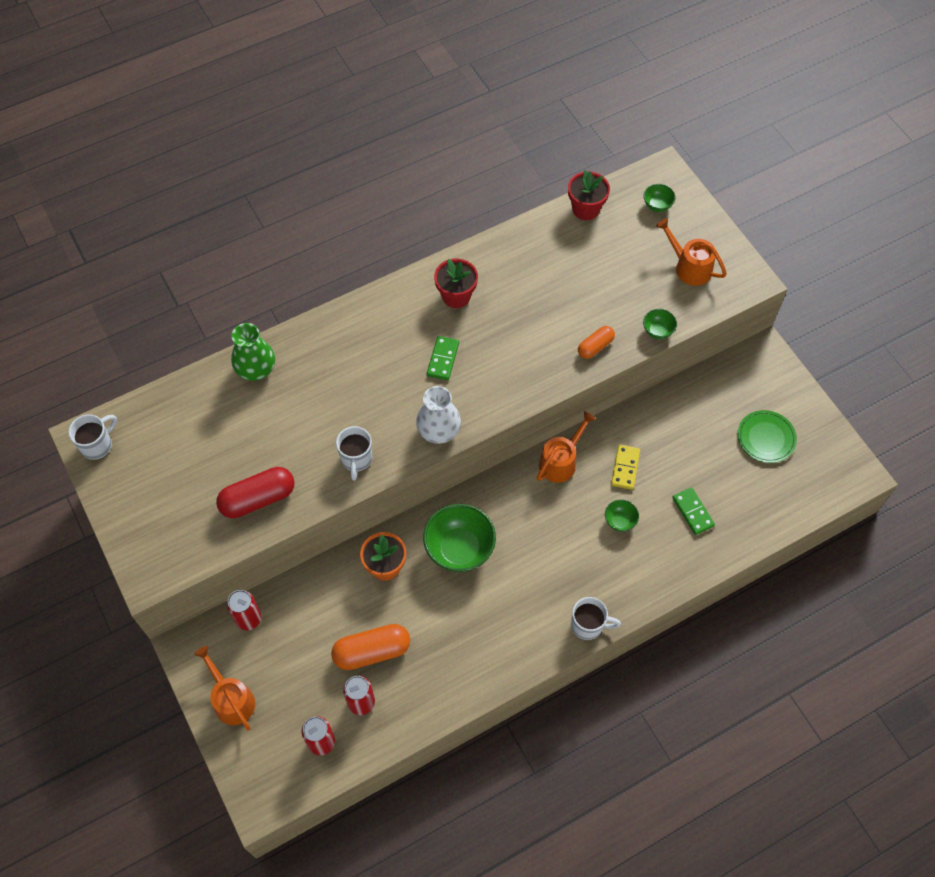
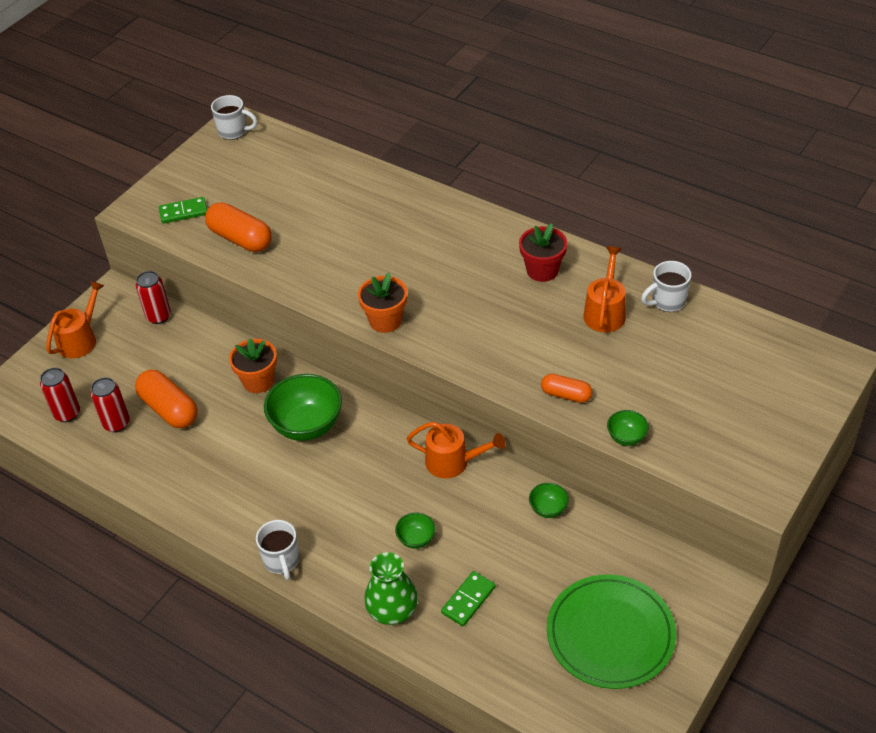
camera: 65 degrees right, 15 degrees down
red capsule [216,467,295,518] -> orange capsule [205,202,272,252]
green vase [231,323,275,381] -> green vase moved to [364,552,418,625]
white mug [336,426,373,481] -> white mug moved to [641,261,692,312]
white vase [416,386,461,444] -> orange flower pot [358,273,407,333]
green domino [427,336,459,380] -> green domino moved to [159,197,207,224]
red flower pot [568,170,610,220] -> none
yellow domino [611,445,640,490] -> none
green bowl [644,184,675,212] -> green bowl moved to [529,483,569,518]
orange watering can [656,218,727,286] -> orange watering can moved to [583,246,626,332]
green plate [738,410,797,463] -> green plate [547,574,676,689], size x1.68

